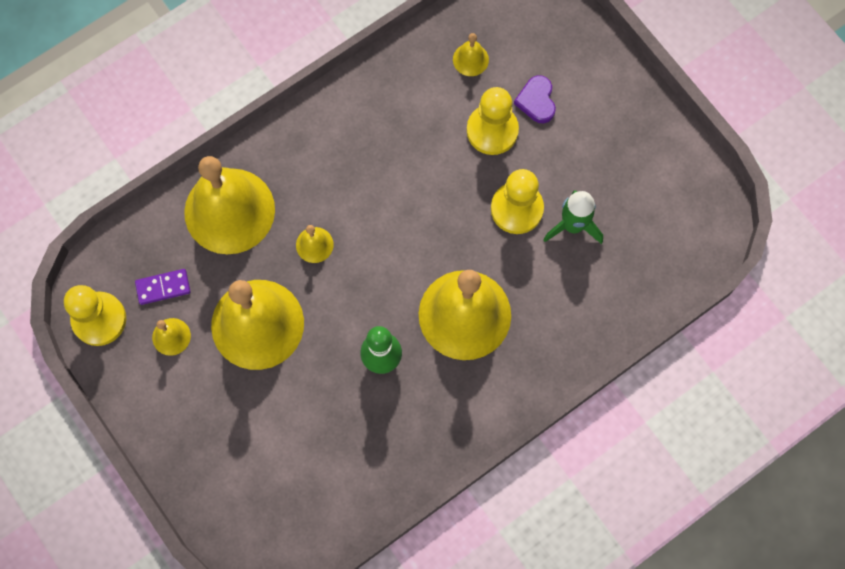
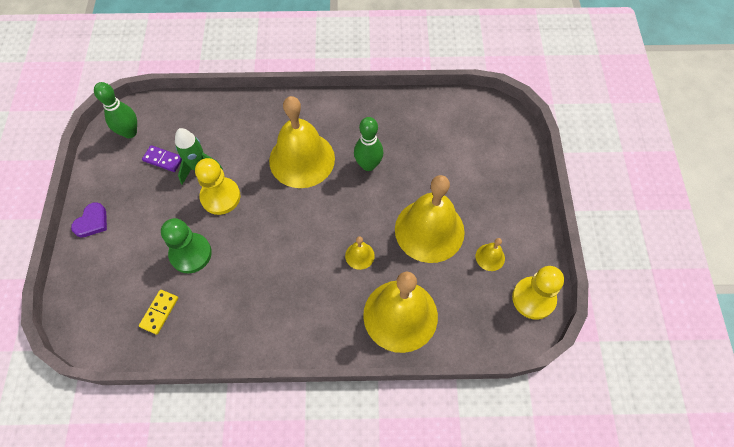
camera: 145 degrees left, 10 degrees down
purple domino [135,269,191,305] -> purple domino moved to [142,145,182,172]
yellow bell [453,33,489,76] -> yellow domino [139,290,178,334]
yellow pawn [467,87,519,155] -> green pawn [161,218,212,273]
purple heart [514,75,556,123] -> purple heart moved to [71,202,107,237]
none -> green bowling pin [94,82,137,138]

